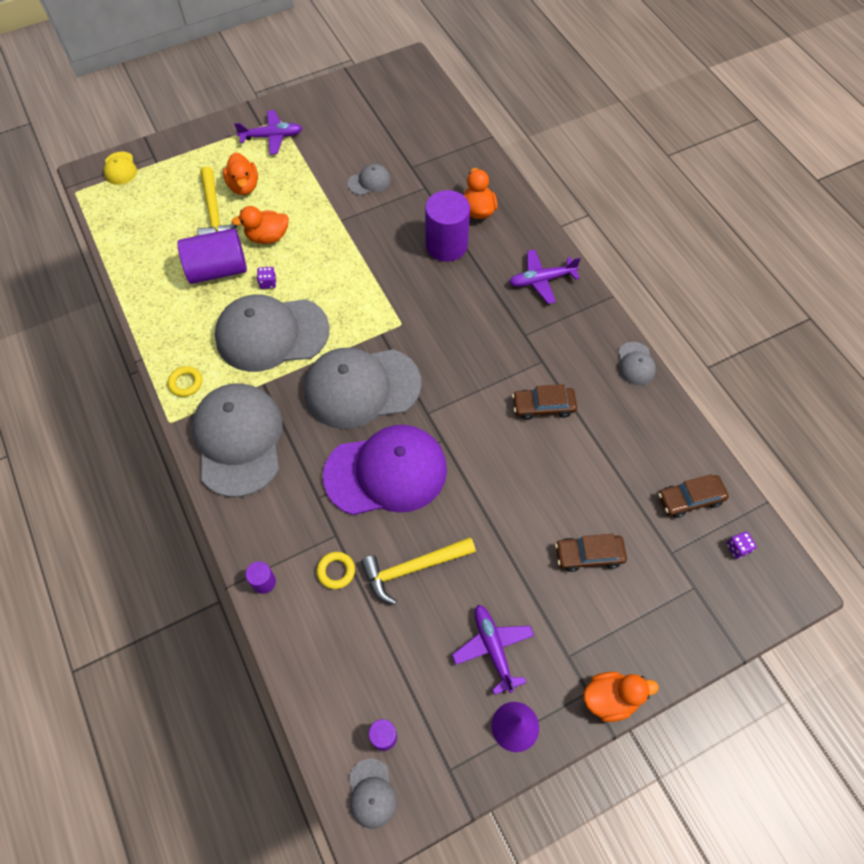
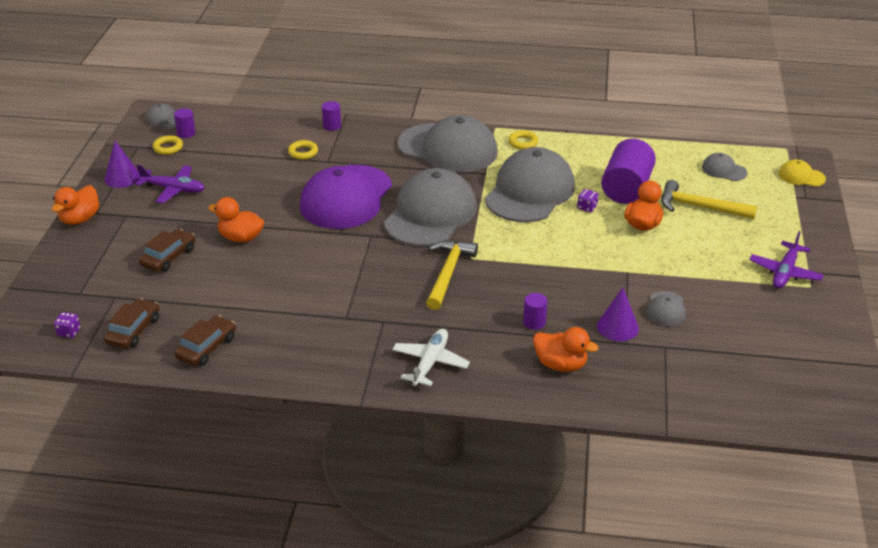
camera: 125 degrees right, 25 degrees down
orange duck [223,153,258,195] -> orange duck moved to [208,197,264,243]
yellow hammer [361,537,476,605] -> yellow hammer moved to [426,240,478,310]
purple cylinder [425,190,470,262] -> purple cylinder [523,293,547,330], size x0.46
purple plane [509,250,581,304] -> white plane [392,329,470,386]
brown car [512,384,577,420] -> brown car moved to [174,315,236,366]
grey cap [618,342,656,385] -> grey cap moved to [702,153,747,181]
none -> yellow ring [153,135,183,155]
none -> purple cone [597,288,639,341]

